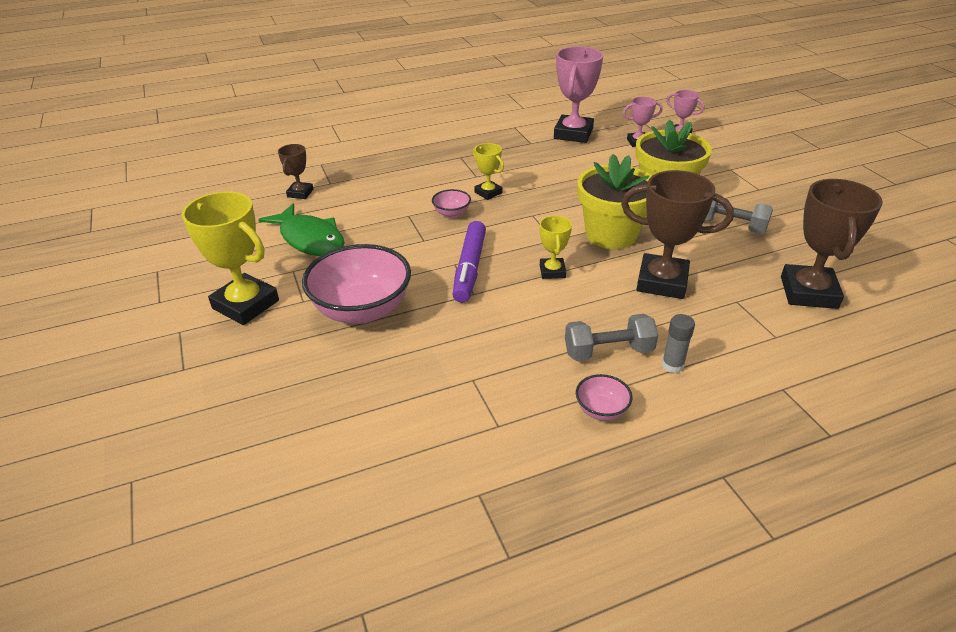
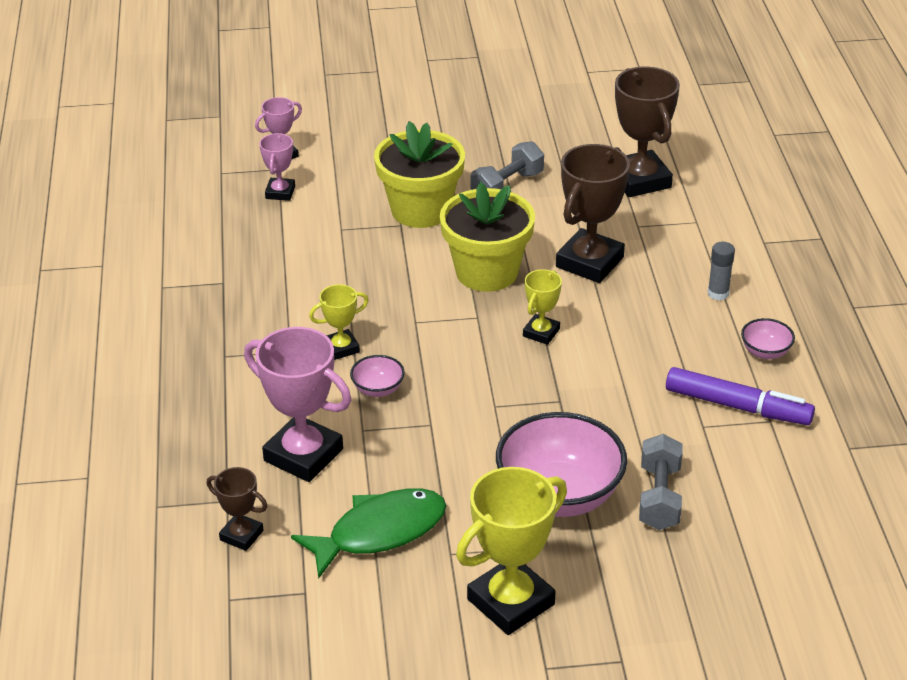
camera: 75 degrees left, 0 degrees up
purple marker [453,221,486,303] -> purple marker moved to [666,367,815,425]
yellow trophy [540,216,572,279] -> yellow trophy turned 75 degrees counterclockwise [523,269,562,345]
pink trophy [554,46,603,143] -> pink trophy moved to [244,327,351,482]
grey dumbbell [565,314,658,361] -> grey dumbbell moved to [639,434,683,530]
brown trophy [781,179,883,309] -> brown trophy turned 45 degrees clockwise [615,67,680,197]

